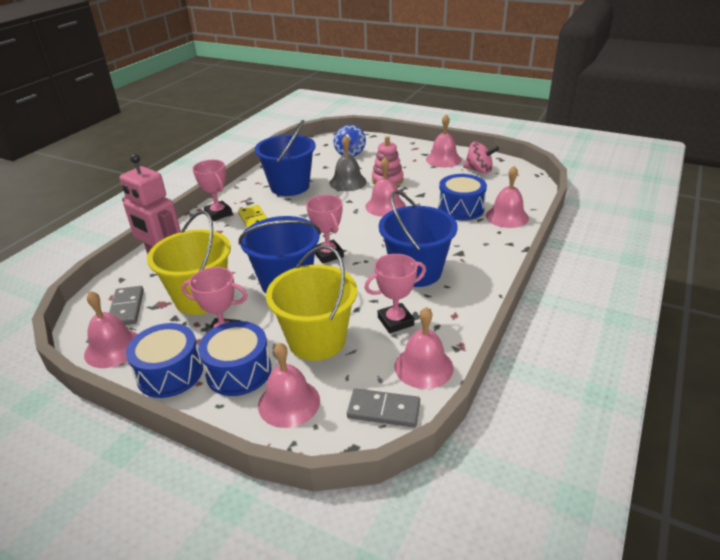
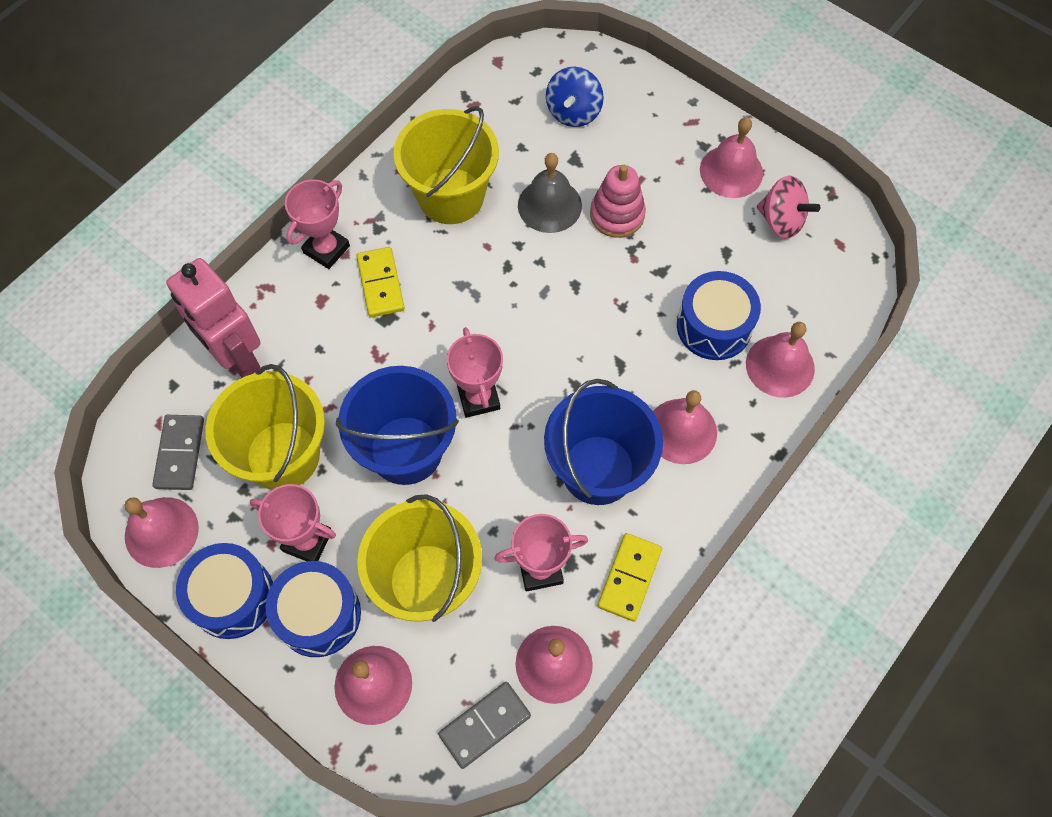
camera: 10 degrees right, 30 degrees up
pink trophy [192,160,232,221] -> pink trophy turned 60 degrees clockwise [285,180,350,269]
blue bucket [255,120,316,196] -> yellow bucket [393,106,499,224]
grey domino [347,388,420,428] -> grey domino turned 60 degrees counterclockwise [438,682,531,769]
pink bell [365,157,406,217] -> pink bell moved to [653,390,717,464]
none -> yellow domino [598,533,662,622]

